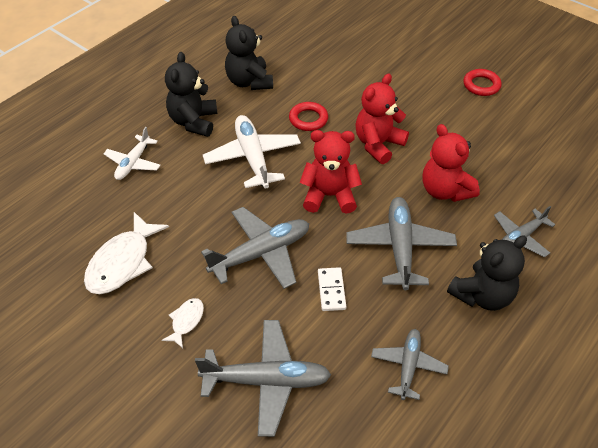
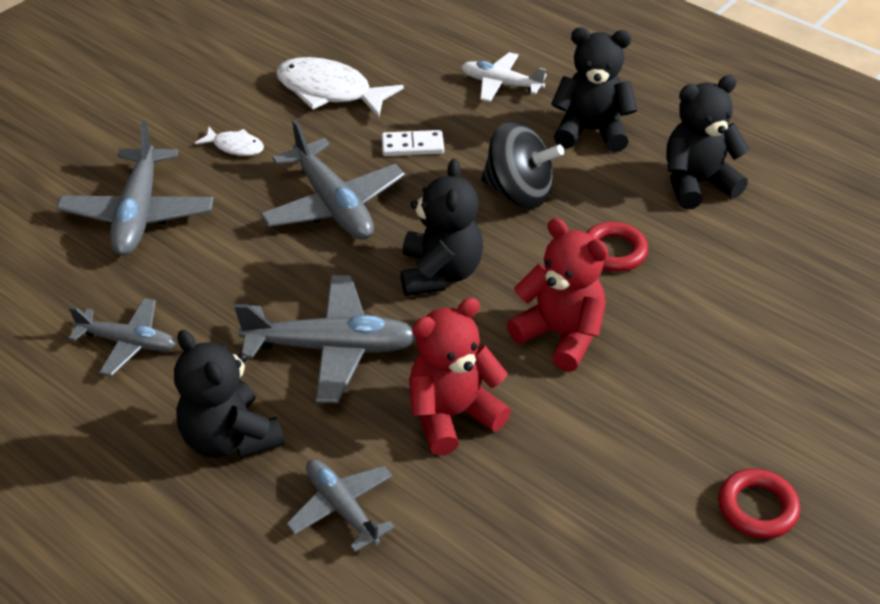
camera: 90 degrees right, 5 degrees down
white plane [203,115,301,189] -> black spinning top [481,121,564,208]
red teddy bear [300,130,362,214] -> black teddy bear [401,159,483,296]
white domino [318,267,346,311] -> white domino moved to [382,130,444,156]

